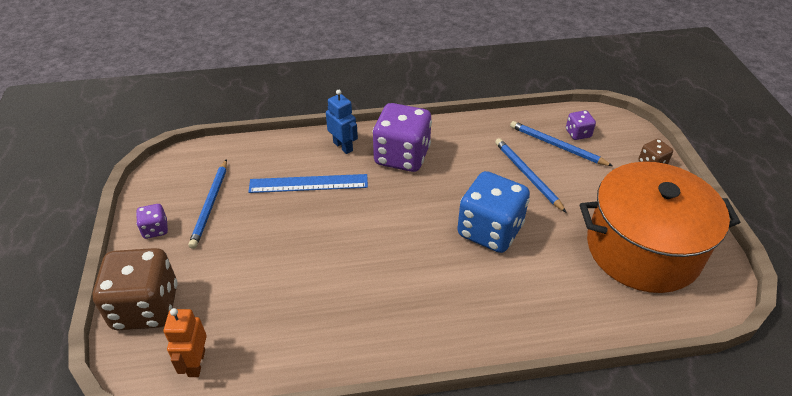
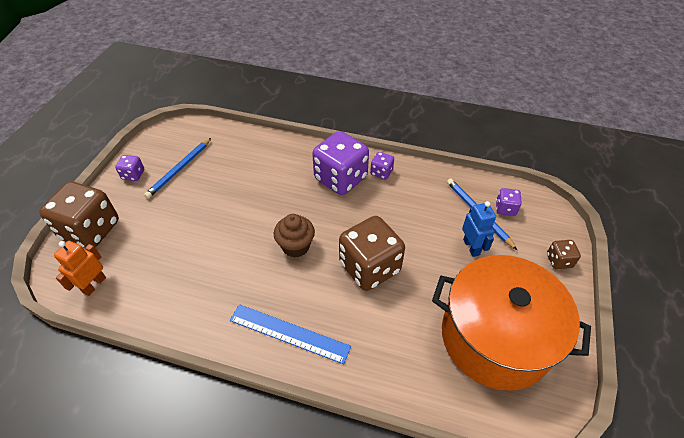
camera: 25 degrees right, 5 degrees up
blue ruler [248,174,368,193] -> blue ruler moved to [230,304,351,364]
blue robot [326,90,358,154] -> blue robot moved to [462,201,496,257]
blue dice [457,171,530,253] -> brown dice [339,216,405,291]
blue pencil [495,138,567,213] -> none
none -> brown cupcake [274,214,315,258]
none -> purple dice [370,152,394,180]

